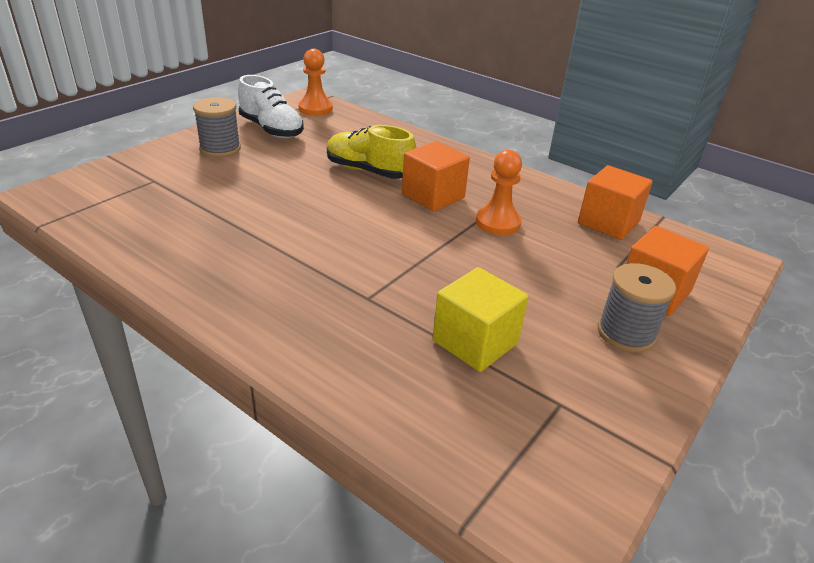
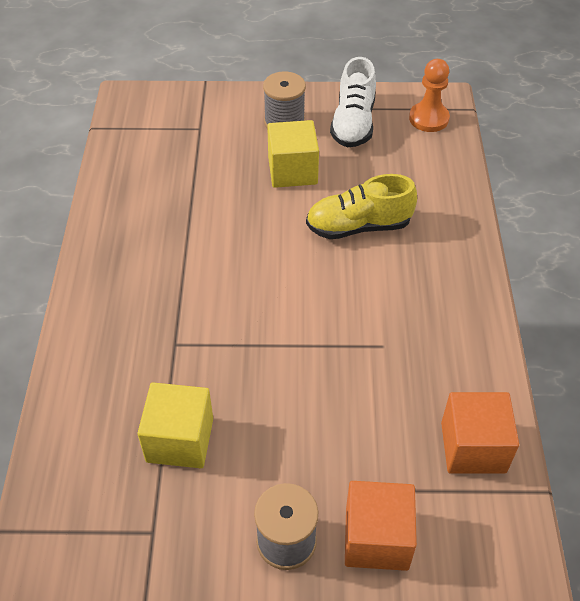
camera: 55 degrees right, 15 degrees up
yellow shoe [327,125,417,179] -> yellow shoe turned 90 degrees counterclockwise [306,174,417,239]
orange cube [402,141,470,212] -> none
orange pawn [476,150,522,235] -> none
none -> yellow cube [267,120,319,188]

